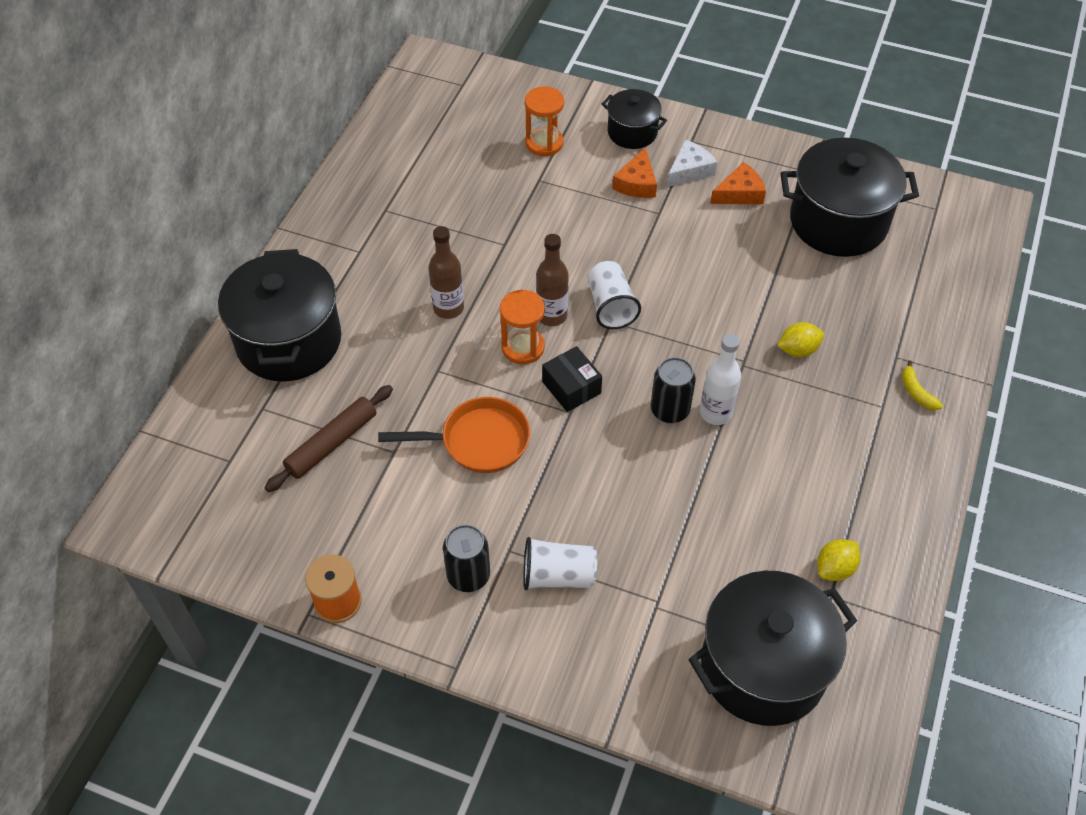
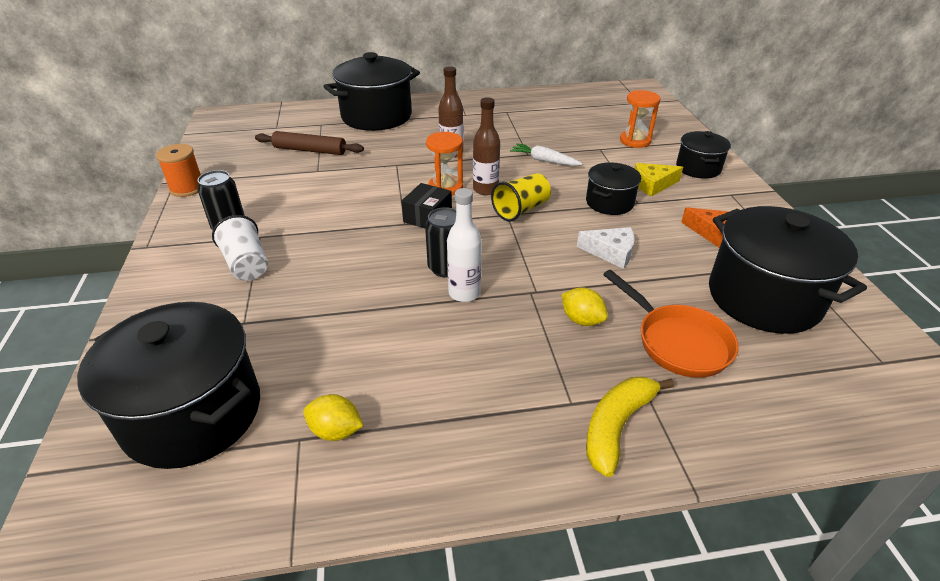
camera: 60 degrees right, 15 degrees down
orange pan [378,397,530,473] -> orange pan moved to [603,270,739,378]
white cup [588,261,641,329] -> yellow cup [491,173,551,221]
orange cheese [612,147,657,198] -> yellow cheese [635,163,683,197]
white cheese [667,140,717,187] -> white cheese moved to [577,227,635,269]
yellow banana [902,360,943,410] -> yellow banana [586,377,674,477], size x1.82
none -> white carrot [510,143,583,166]
none -> black pot [586,162,641,215]

